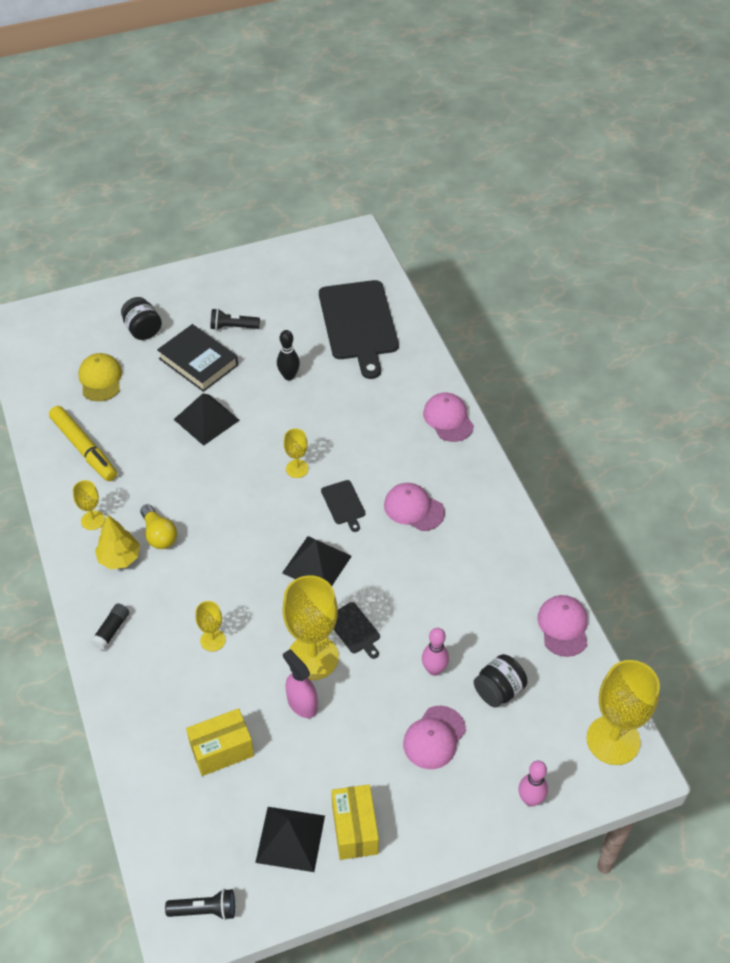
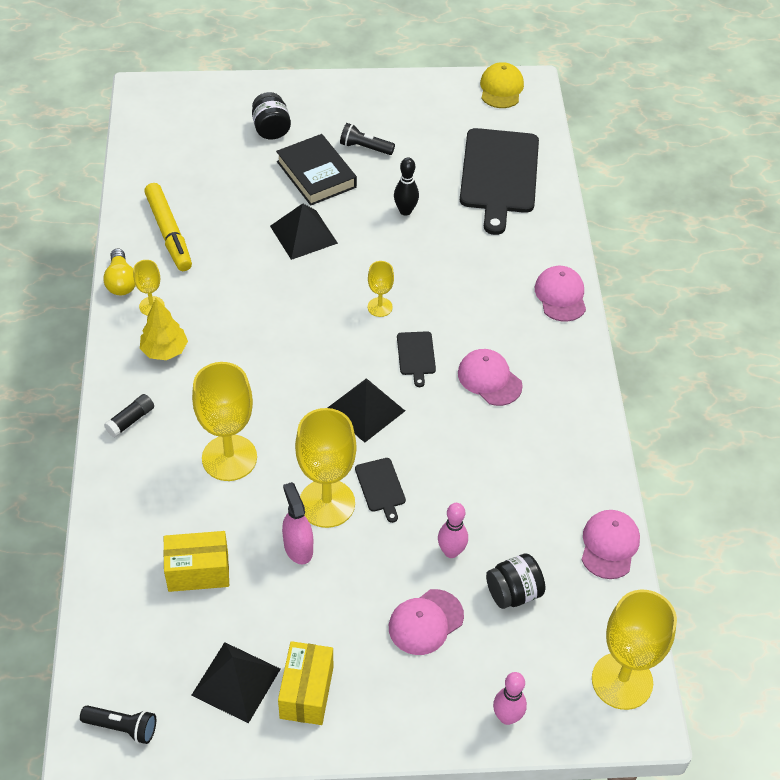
camera: 15 degrees right, 0 degrees up
yellow cap [78,353,122,401] -> yellow cap moved to [480,62,524,108]
yellow light bulb [140,504,177,549] -> yellow light bulb moved to [103,249,136,295]
yellow goblet [195,601,226,651] -> yellow goblet [192,362,257,481], size x2.01

